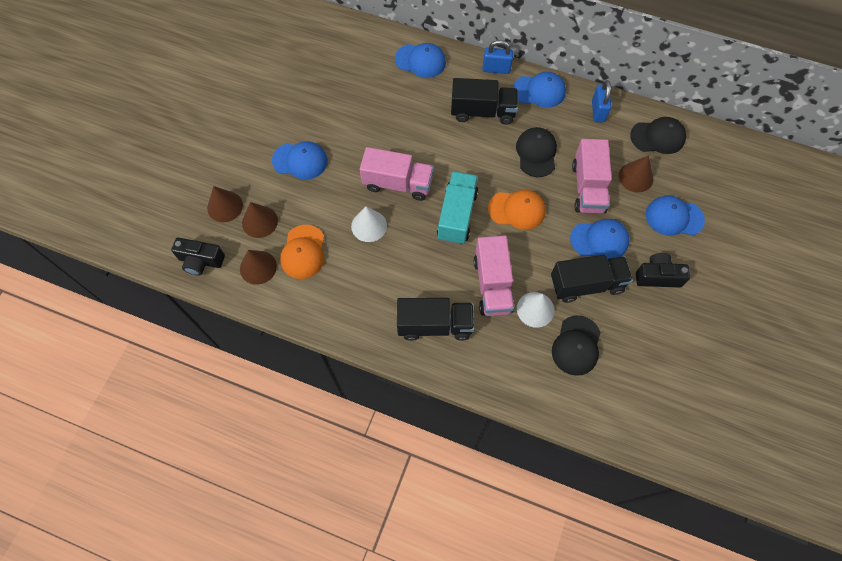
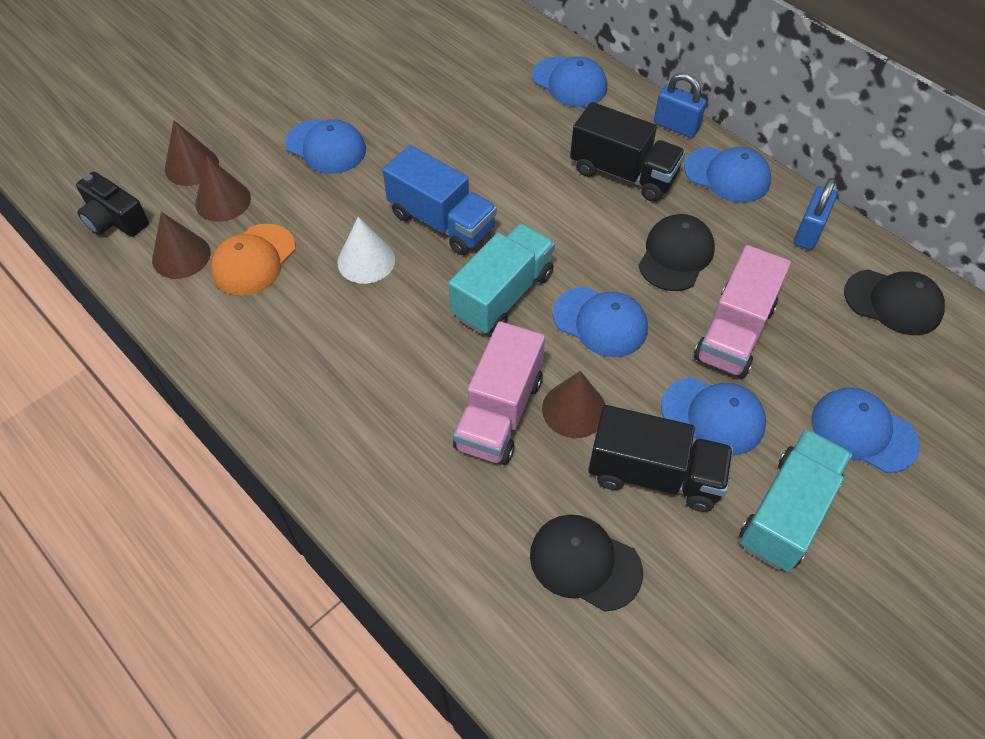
camera: 25 degrees right, 10 degrees down
pink truck [360,147,434,201] -> blue truck [383,145,497,255]
black truck [397,298,474,341] -> none
orange cap [488,190,546,230] -> blue cap [553,286,648,357]
white cone [517,292,555,328] -> none
black cap [552,315,601,376] -> black cap turned 75 degrees clockwise [530,515,643,612]
brown cone [619,155,654,192] -> brown cone moved to [542,371,606,438]
black camera [636,253,690,288] -> turquoise truck [739,429,852,572]

